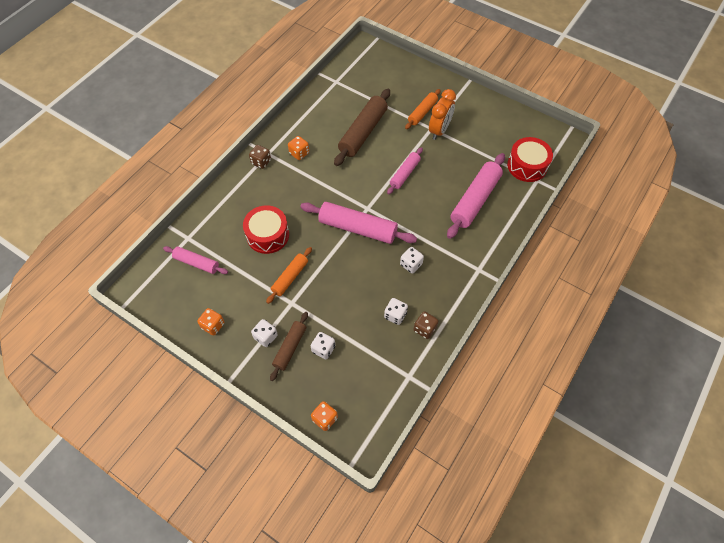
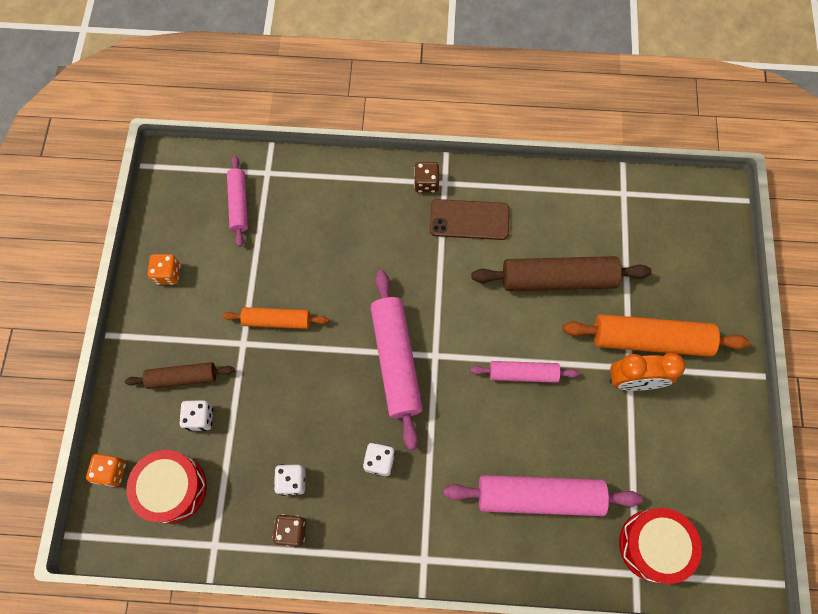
camera: 60 degrees right, 10 degrees up
red drum [243,205,289,254] -> red drum moved to [126,450,207,524]
white dice [251,319,278,347] -> none
orange dice [288,136,309,160] -> brown phone [430,199,510,240]
orange rolling pin [405,89,441,129] -> orange rolling pin [563,314,750,357], size x1.72

